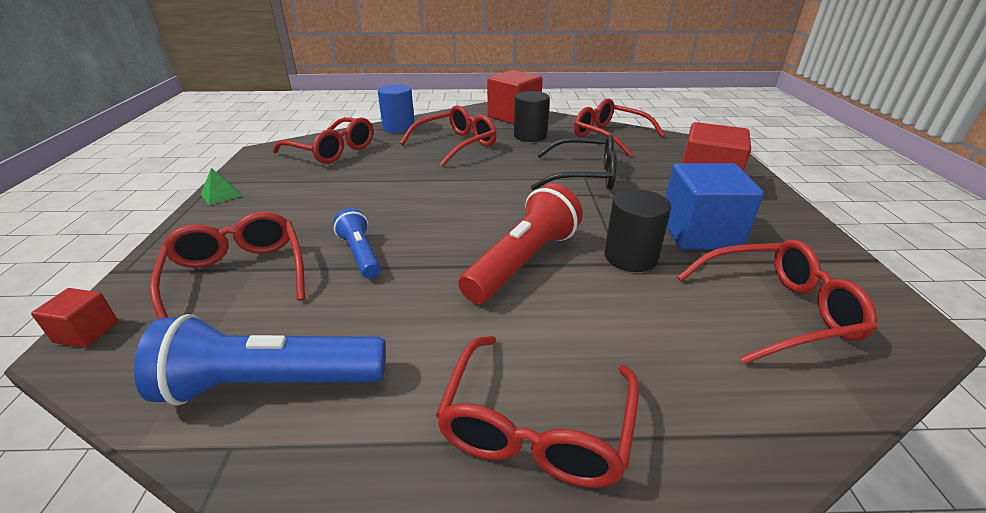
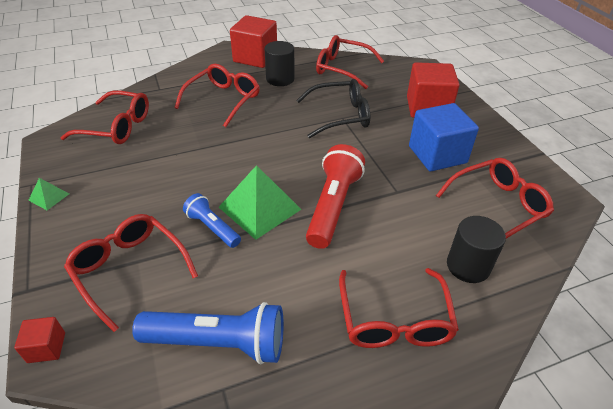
camera: 20 degrees left, 10 degrees up
blue flashlight [134,314,386,406] -> blue flashlight turned 150 degrees counterclockwise [132,302,284,364]
blue cylinder [378,84,415,133] -> none
black cylinder [604,189,671,272] -> black cylinder moved to [447,216,506,283]
none -> green pyramid [219,165,302,240]

